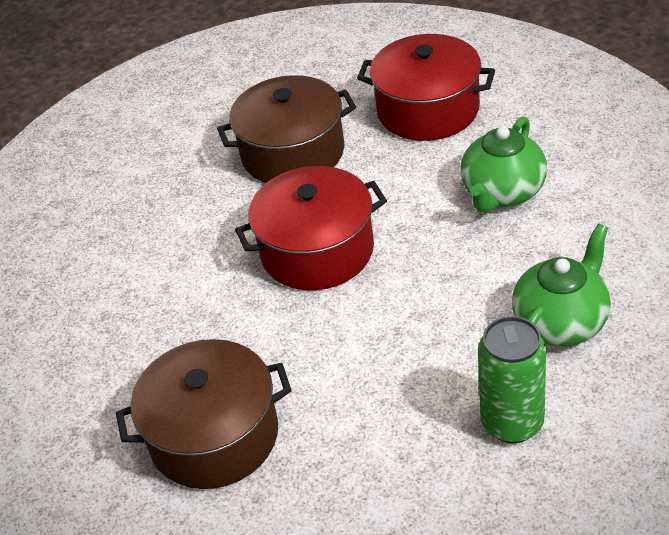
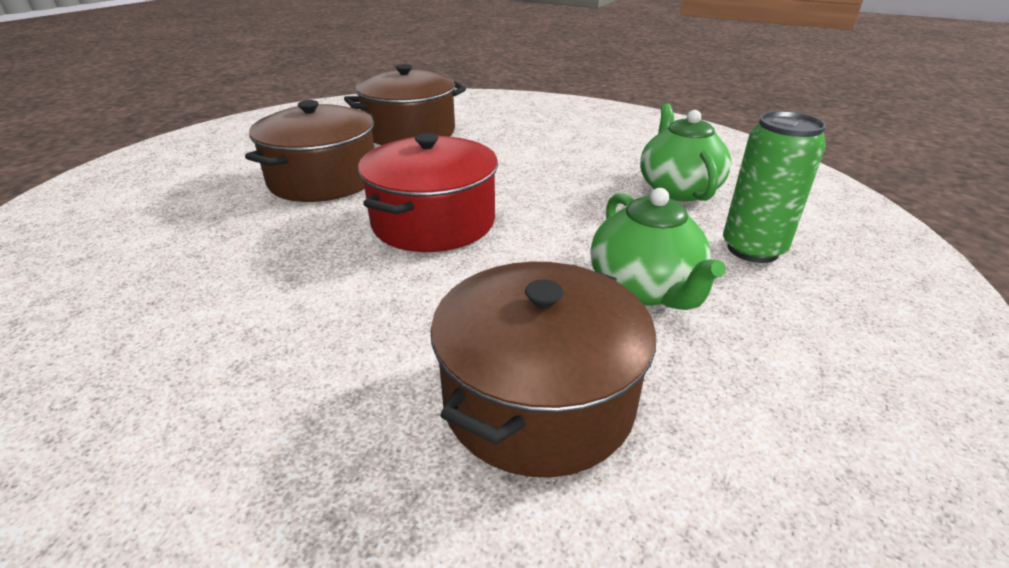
camera: 50 degrees left, 10 degrees down
red pot [357,34,495,141] -> brown pot [344,64,466,145]
green teapot [460,117,547,213] -> green teapot moved to [590,188,726,310]

